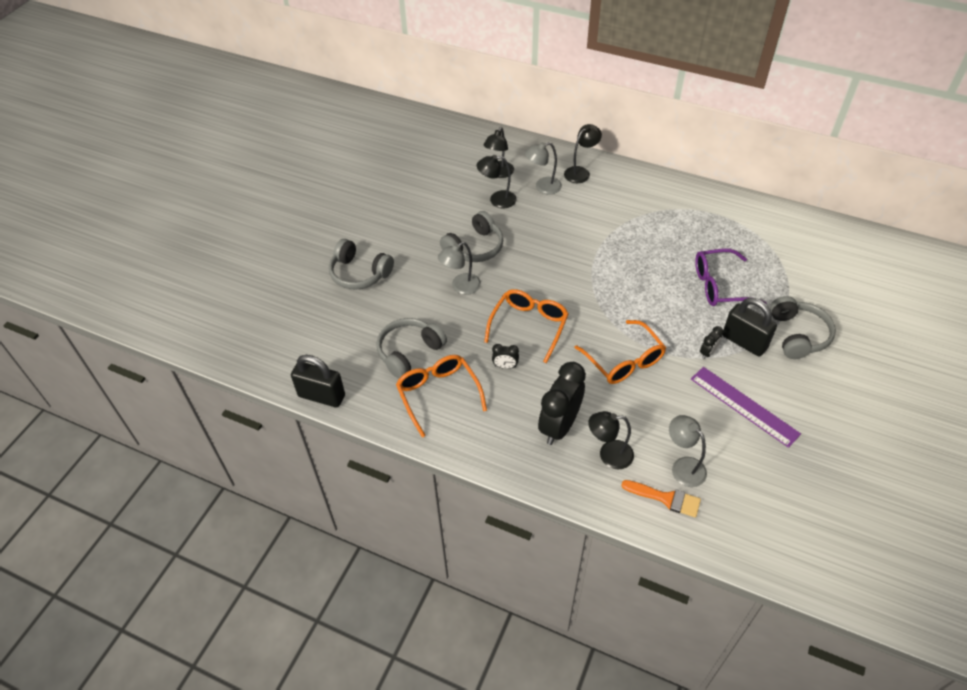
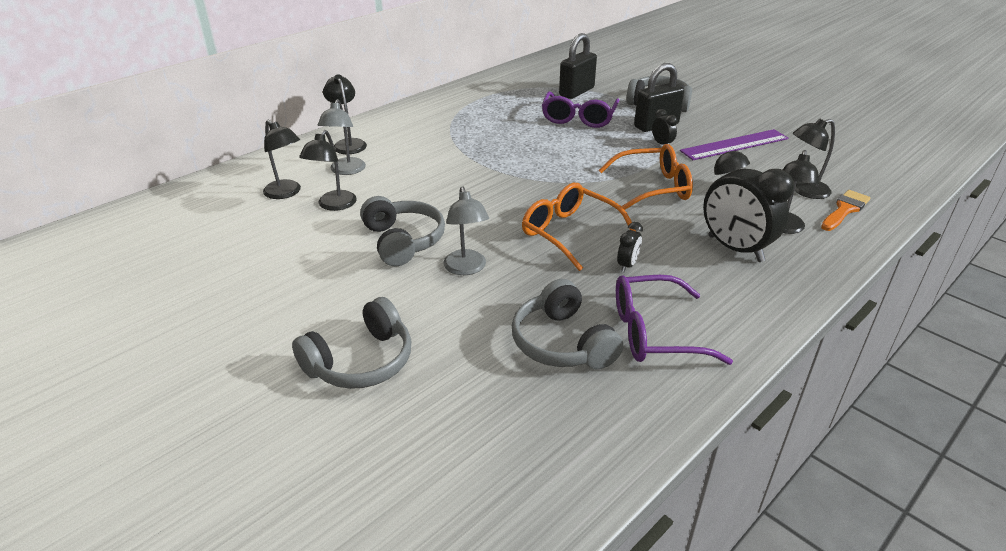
camera: 70 degrees left, 15 degrees down
black padlock [291,355,345,407] -> black padlock moved to [559,33,597,99]
orange glasses [396,355,487,438] -> purple glasses [616,275,733,365]
grey lamp [669,415,707,487] -> black lamp [793,118,835,199]

